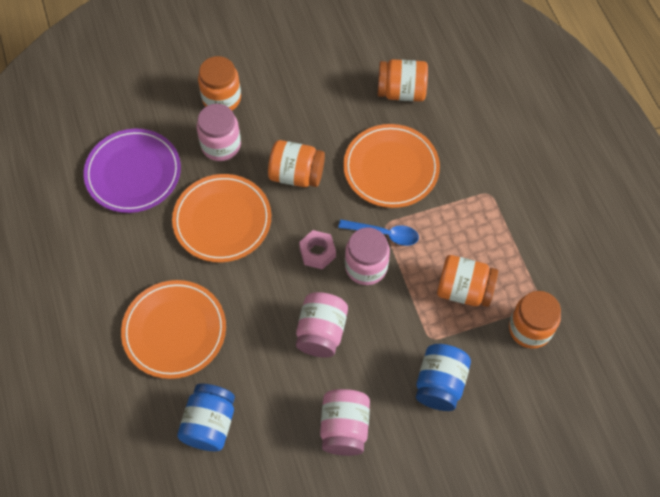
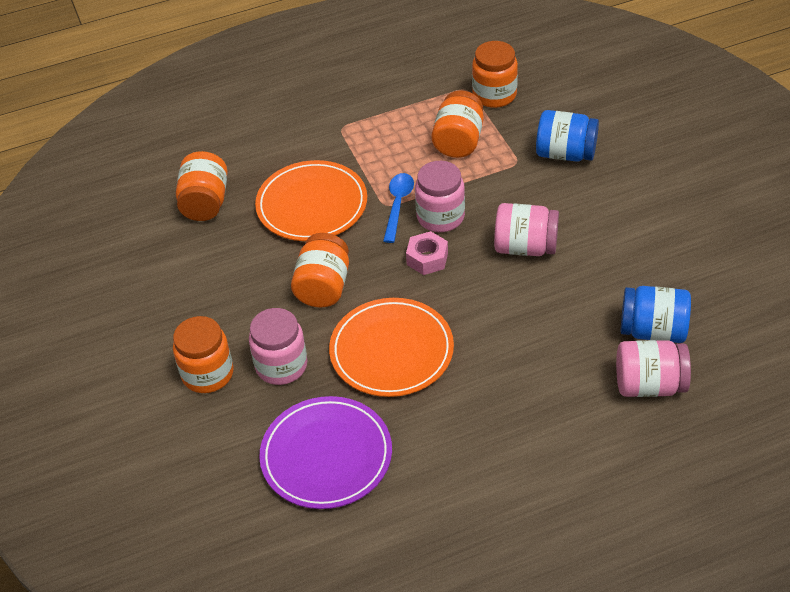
camera: 90 degrees left, 15 degrees down
orange plate [121,280,226,379] -> none
pink jar [320,389,370,456] -> pink jar moved to [616,340,691,397]

